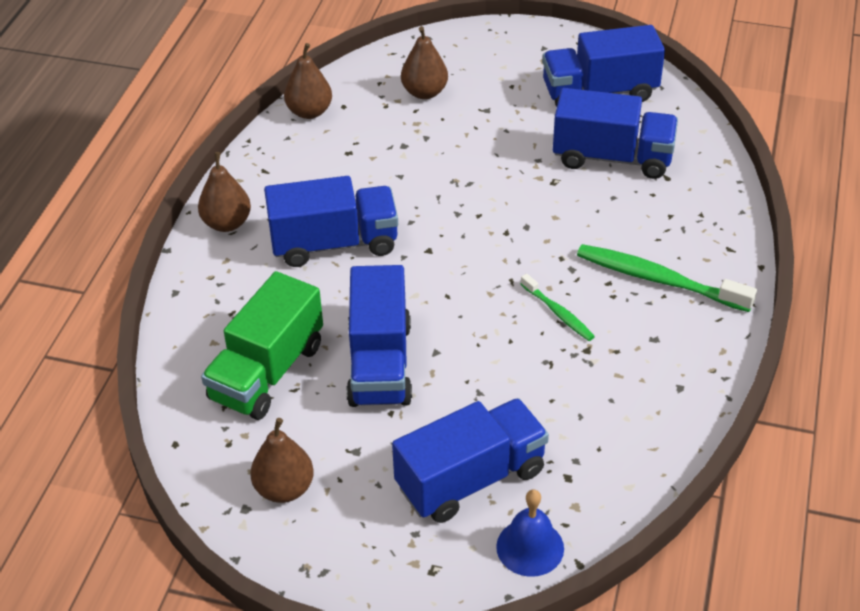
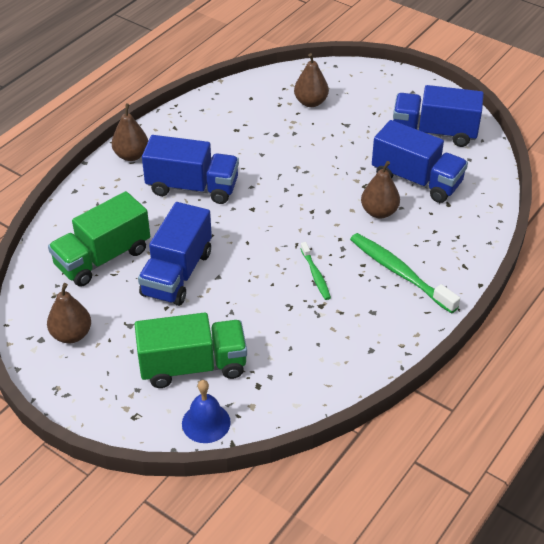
camera: 20 degrees right, 0 degrees up
brown pear [284,43,332,119] -> brown pear moved to [361,161,400,219]
blue truck [392,398,549,523] -> green truck [135,313,247,388]

